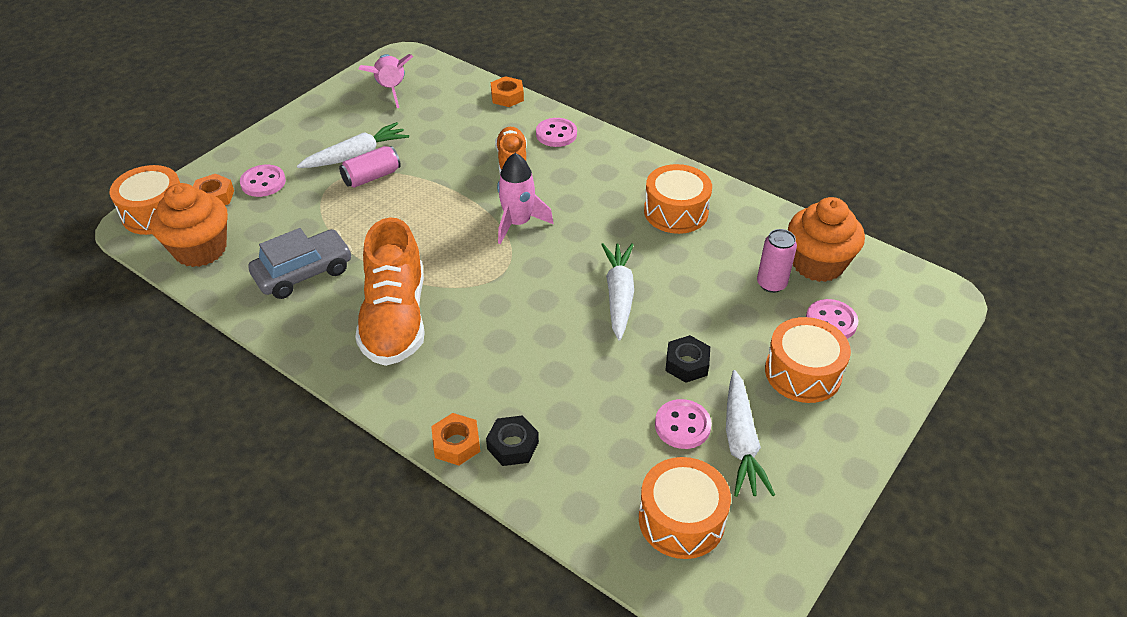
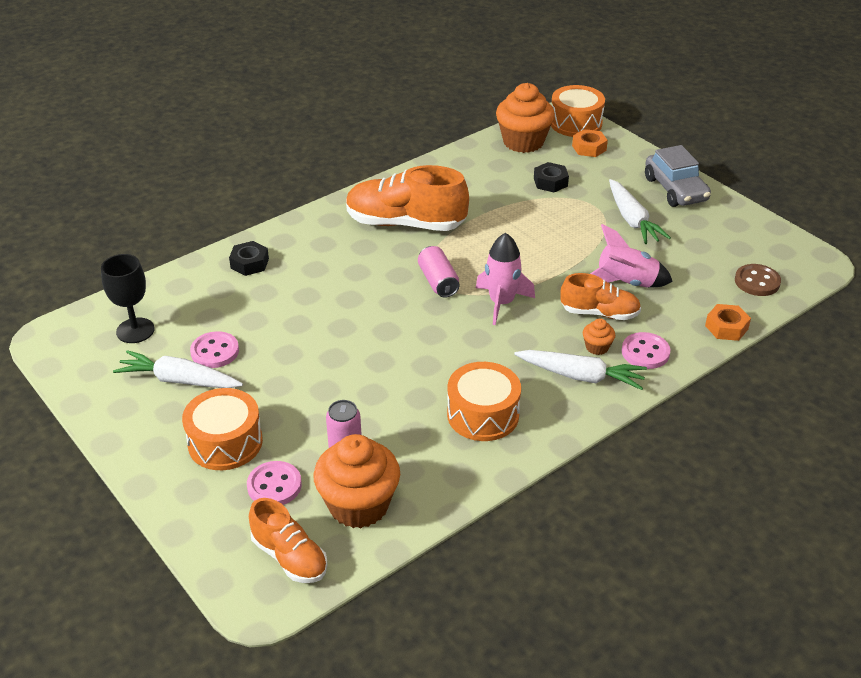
camera: 105 degrees right, 5 degrees down
pink button [240,165,286,197] -> none
grey car [248,228,352,299] -> grey car moved to [645,145,711,207]
pink can [339,146,401,188] -> pink can moved to [418,246,459,298]
pink rocket [358,54,413,108] -> pink rocket moved to [590,224,673,288]
orange nut [431,413,480,466] -> none
white carrot [601,243,634,341] -> white carrot moved to [514,350,647,390]
orange drum [639,457,731,559] -> black goblet [101,254,155,343]
black nut [665,335,710,383] -> black nut moved to [534,162,569,192]
none -> orange shoe [249,498,328,583]
none -> orange cupcake [583,318,615,355]
none -> brown button [735,264,781,296]

